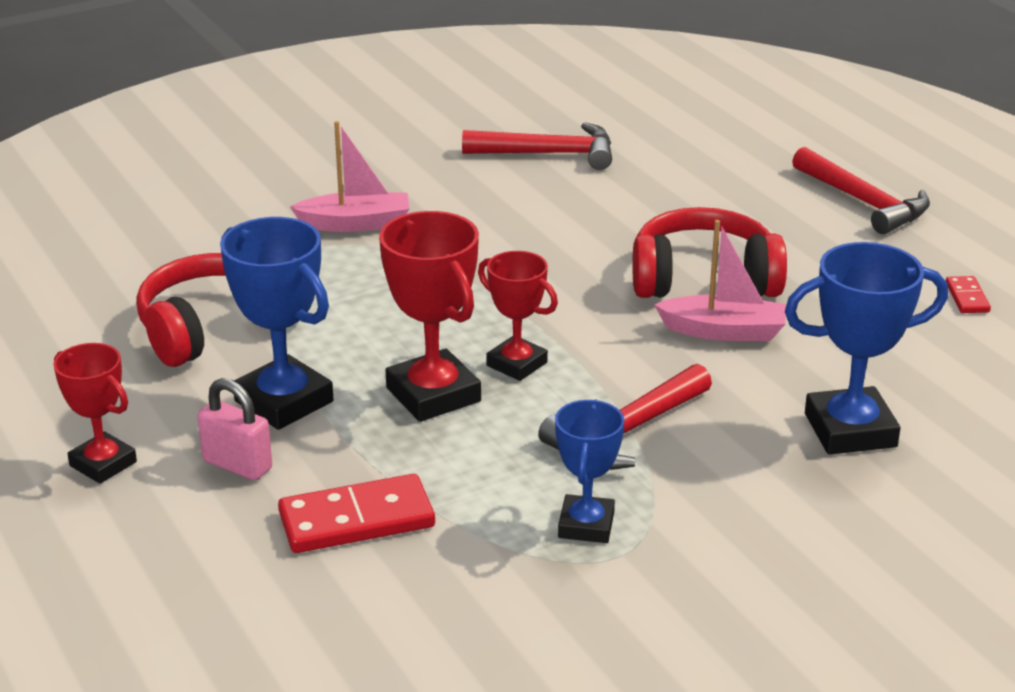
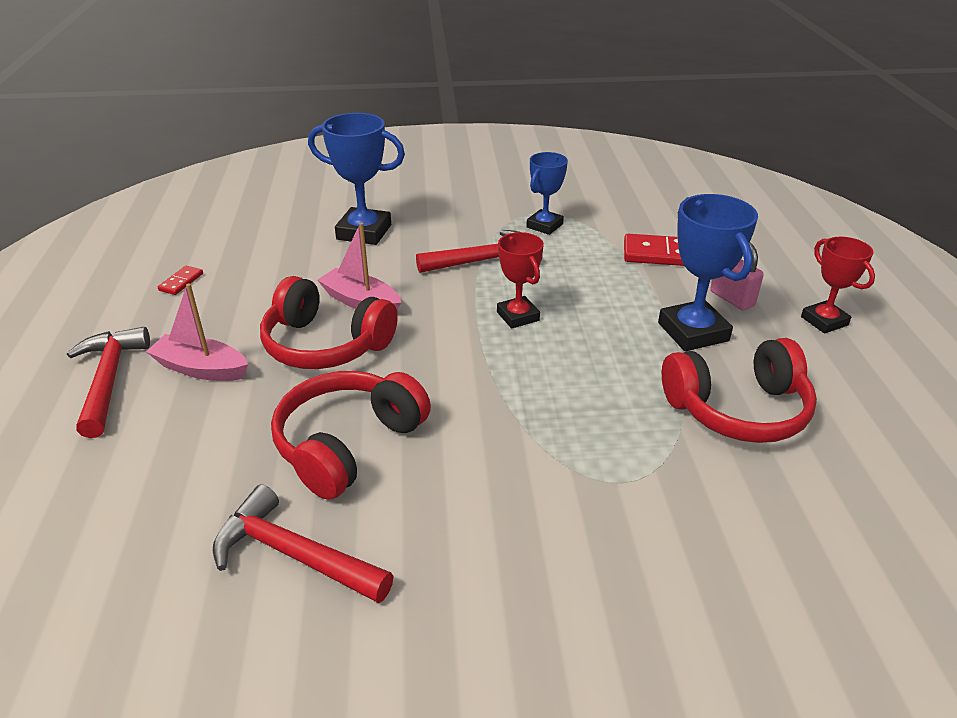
camera: 155 degrees left, 5 degrees up
pink boat [290,121,409,232] -> pink boat moved to [146,283,248,381]
red trophy [379,211,481,422] -> none
none -> red headphones [271,371,431,500]

